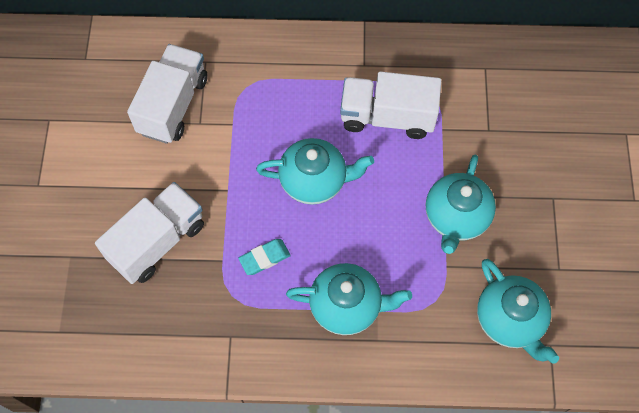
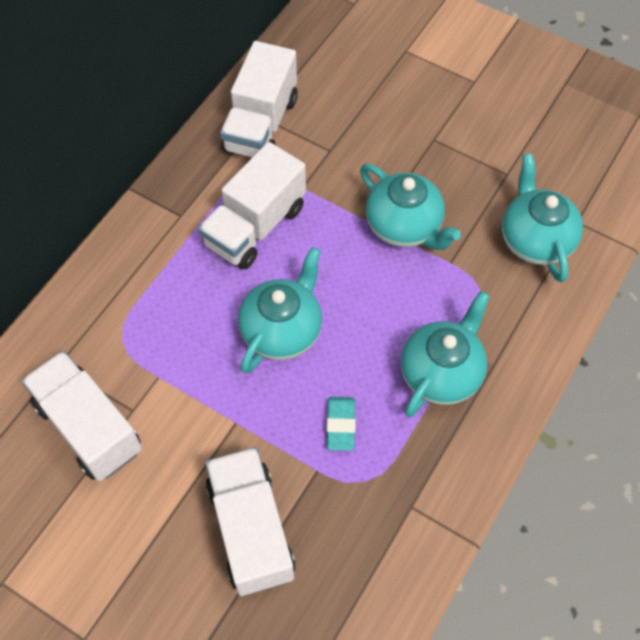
camera: 60 degrees left, 5 degrees down
turquoise teapot [477,259,559,364] -> turquoise teapot turned 105 degrees counterclockwise [502,154,583,283]
none -> white truck [220,41,298,157]

